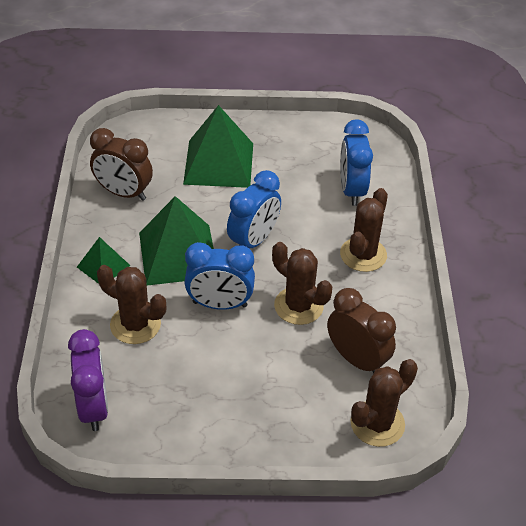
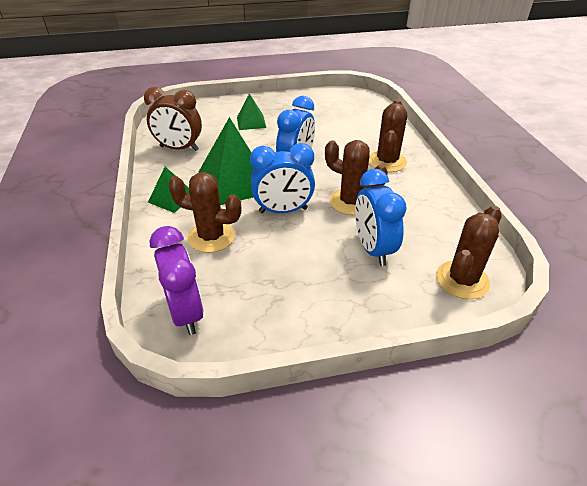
camera: 10 degrees left, 5 degrees down
green pyramid [183,105,253,188] -> green pyramid [237,93,266,130], size x0.52
brown clock [327,288,396,373] -> none
blue clock [340,119,373,206] -> blue clock moved to [355,169,407,266]

